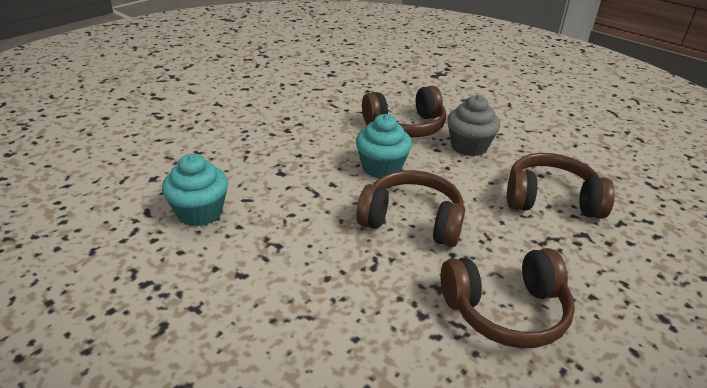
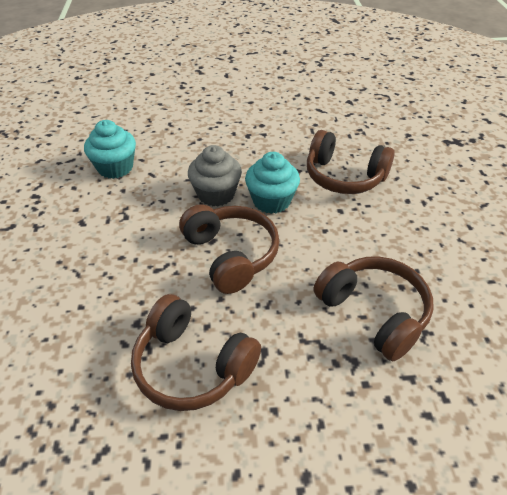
camera: 45 degrees right, 10 degrees up
grey cupcake [447,95,500,156] -> grey cupcake moved to [188,145,242,206]

